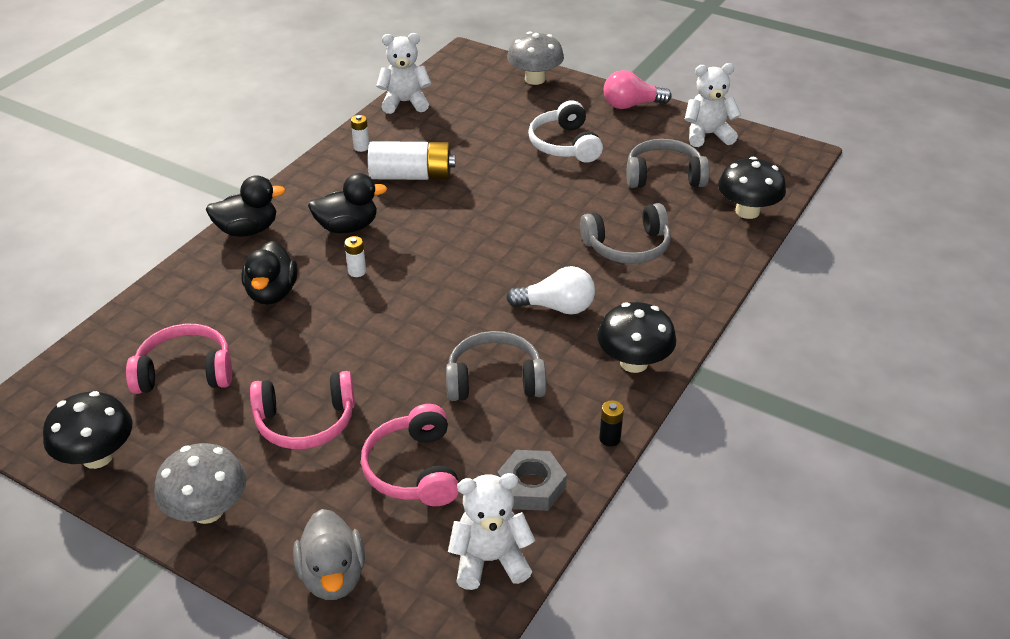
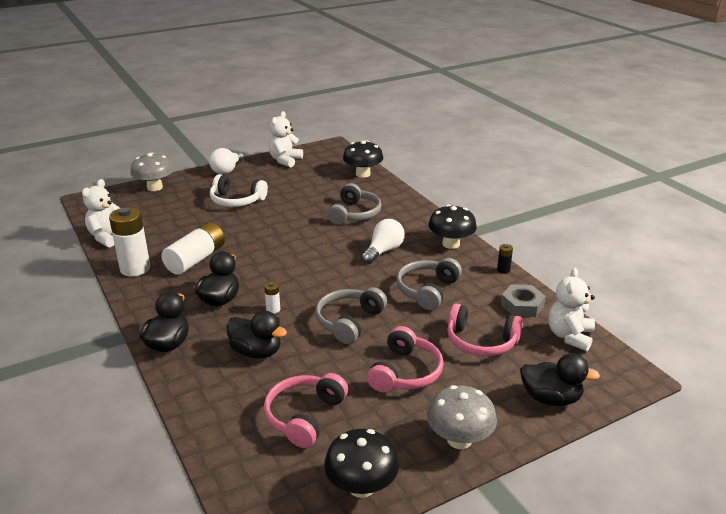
camera: 60 degrees left, 10 degrees down
grey duck [293,509,365,600] -> black duck [520,353,600,406]
white battery [351,115,369,152] -> white battery [109,207,150,276], size x2.28
pink light bulb [604,70,672,109] -> white light bulb [209,148,244,174]
grey headphones [627,139,709,188] -> grey headphones moved to [315,287,387,344]

